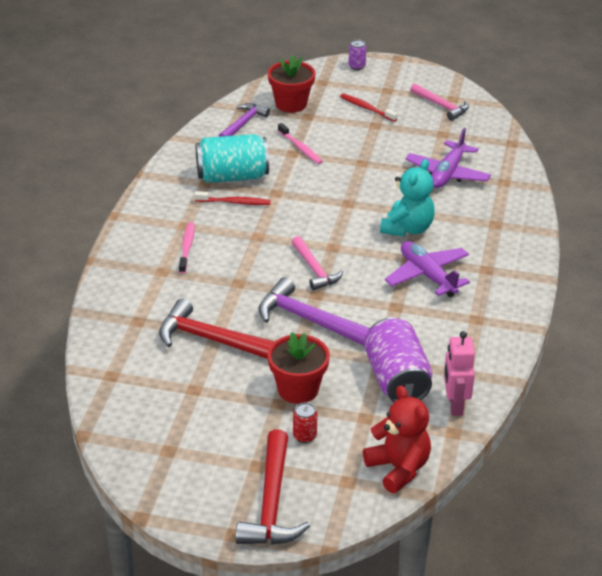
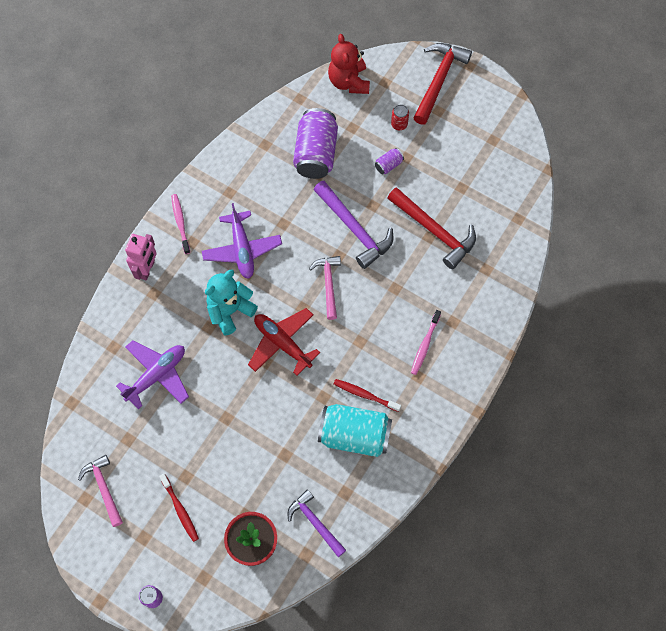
camera: 160 degrees left, 30 degrees up
purple hammer [218,103,270,137] -> purple hammer turned 90 degrees clockwise [288,489,346,557]
red flower pot [268,332,330,404] -> purple can [375,148,404,174]
pink toothbrush [278,123,323,164] -> pink toothbrush moved to [171,194,190,254]
pink robot [444,331,475,416] -> pink robot moved to [125,234,157,280]
none -> red plane [248,308,320,376]

